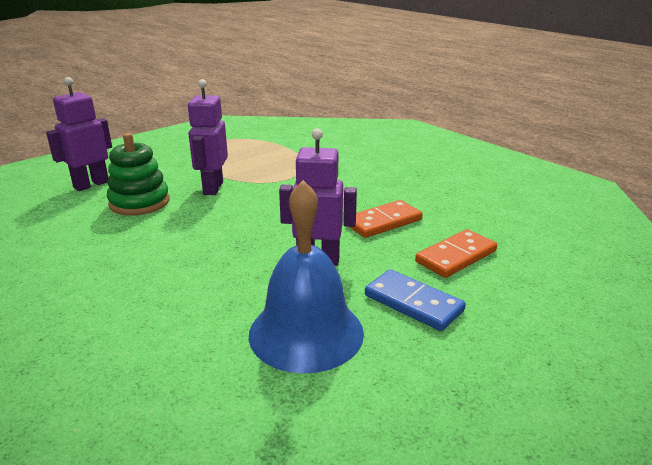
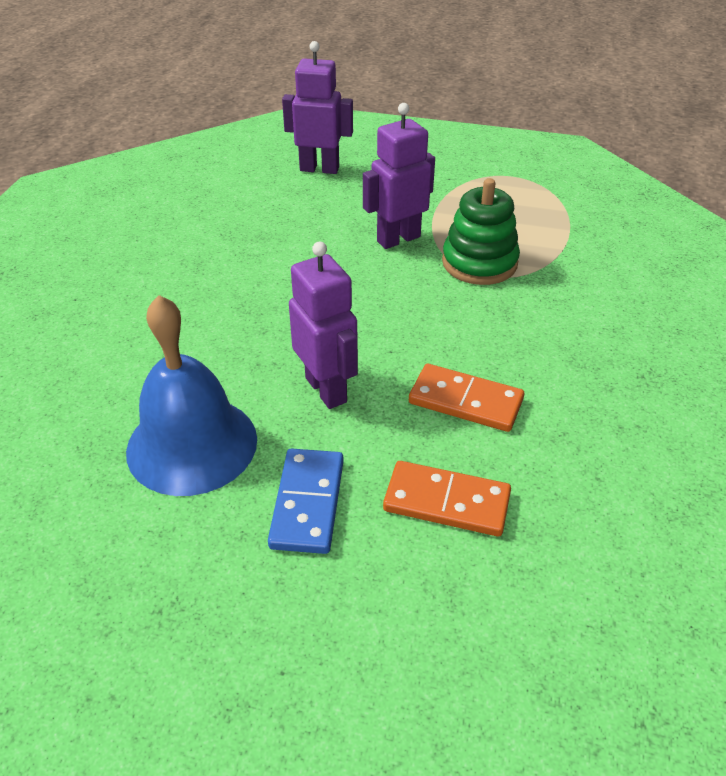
camera: 55 degrees right, 15 degrees up
green stacking toy [107,133,170,216] -> green stacking toy moved to [442,178,520,285]

